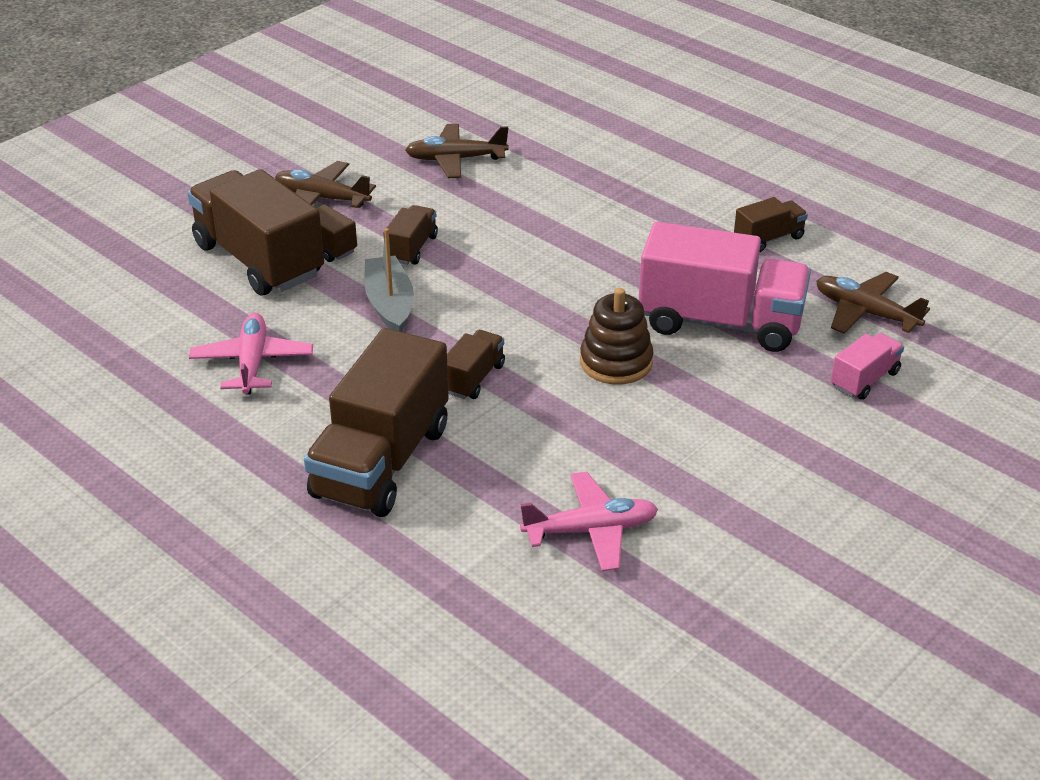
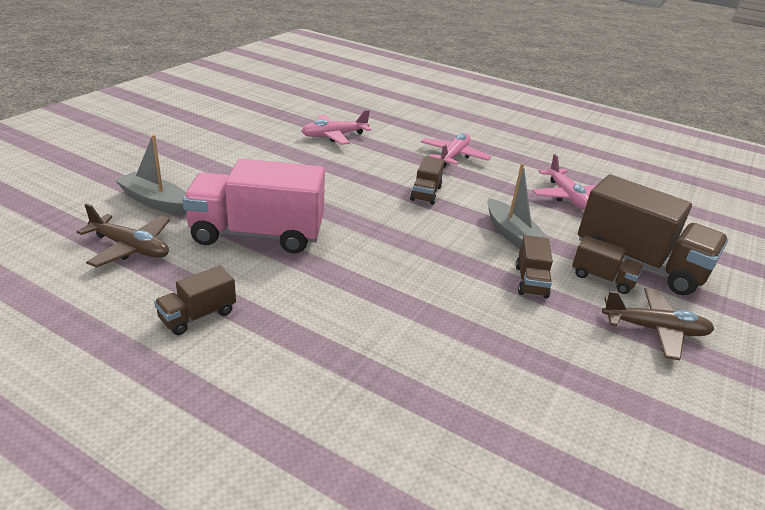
camera: 165 degrees right, 5 degrees down
brown truck [304,328,449,517] -> pink plane [421,133,491,168]
brown plane [405,124,509,178] -> none
brown stacking toy [580,288,654,385] -> none
pink truck [831,333,904,400] -> grey boat [115,135,187,215]

